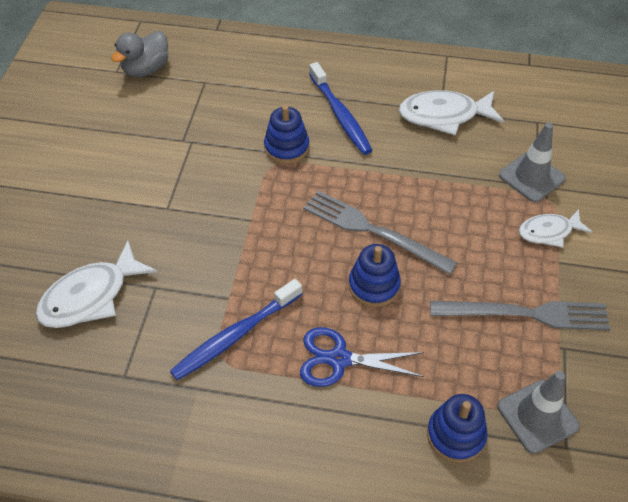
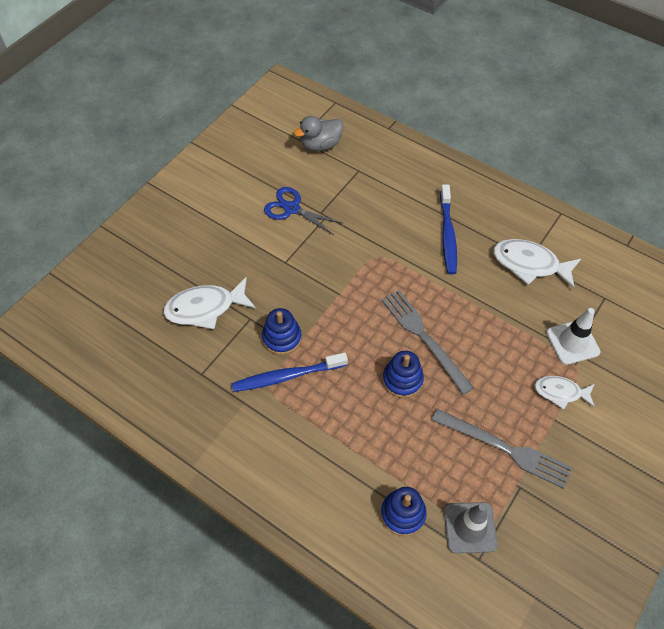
camera: 25 degrees right, 5 degrees up
blue stacking toy [264,105,309,164] -> blue stacking toy moved to [262,308,302,355]
blue scissors [300,327,424,387] -> blue scissors moved to [264,187,342,235]
grey traffic cone [499,123,565,202] -> white traffic cone [546,308,601,365]

